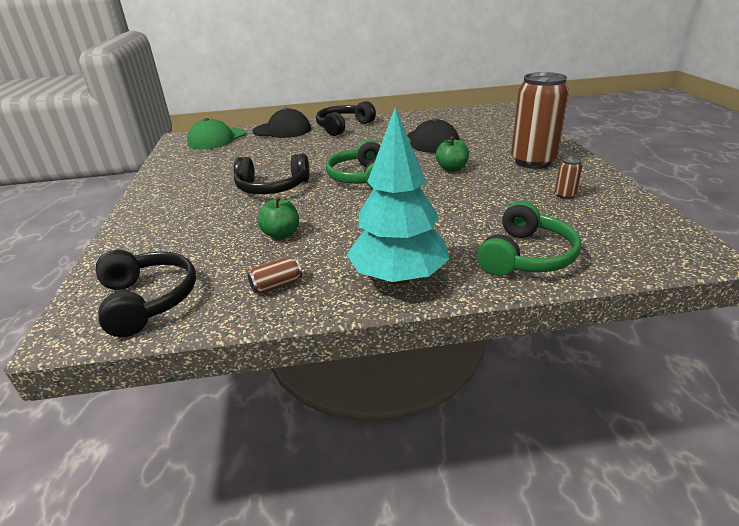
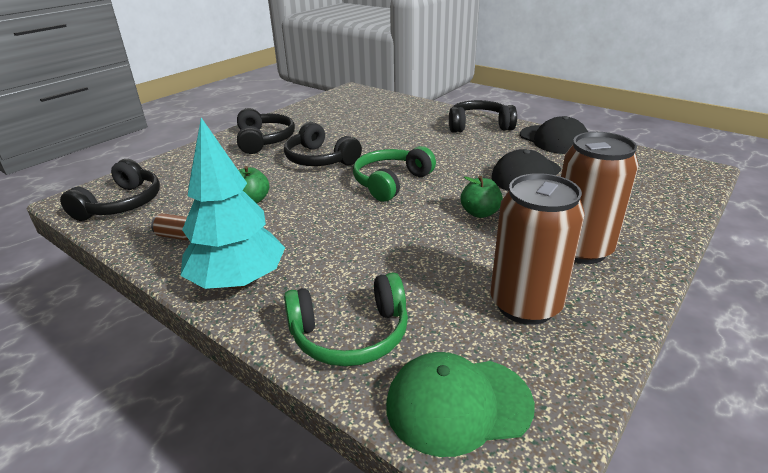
camera: 45 degrees right, 0 degrees up
green cap [187,118,246,149] -> green cap moved to [386,352,535,457]
black cap [252,108,311,138] -> black cap moved to [520,116,588,154]
brown can [555,156,582,199] -> brown can [490,173,585,325], size x2.49
none -> black headphones [237,108,295,154]

